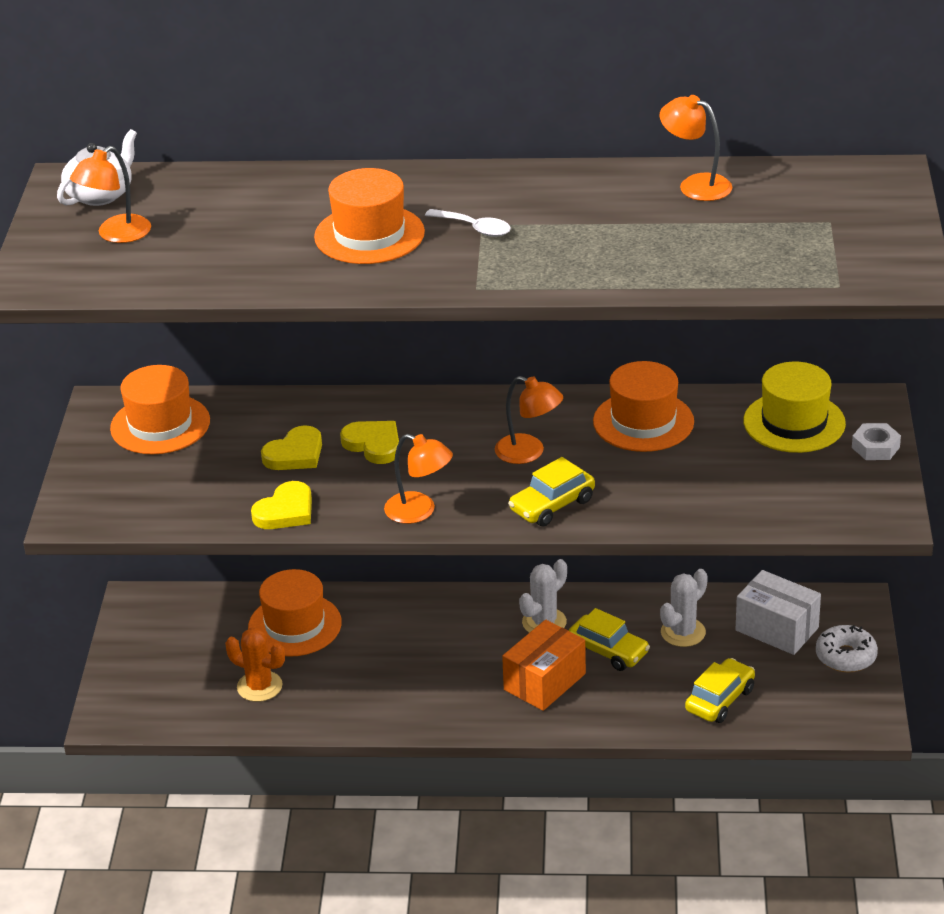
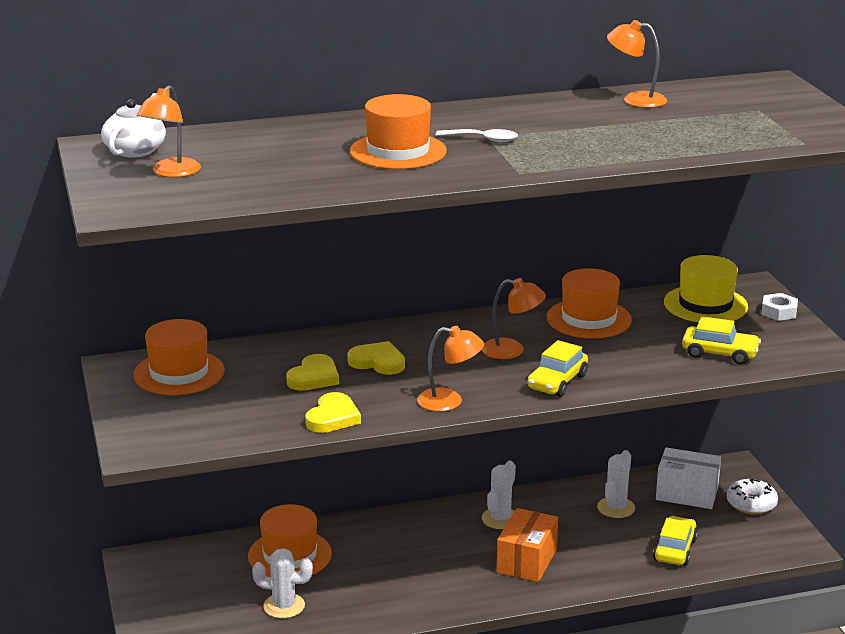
camera: 20 degrees left, 10 degrees down
orange cactus [225,628,285,702] -> white cactus [252,548,313,618]
yellow car [568,608,650,671] -> yellow car moved to [682,316,761,365]

